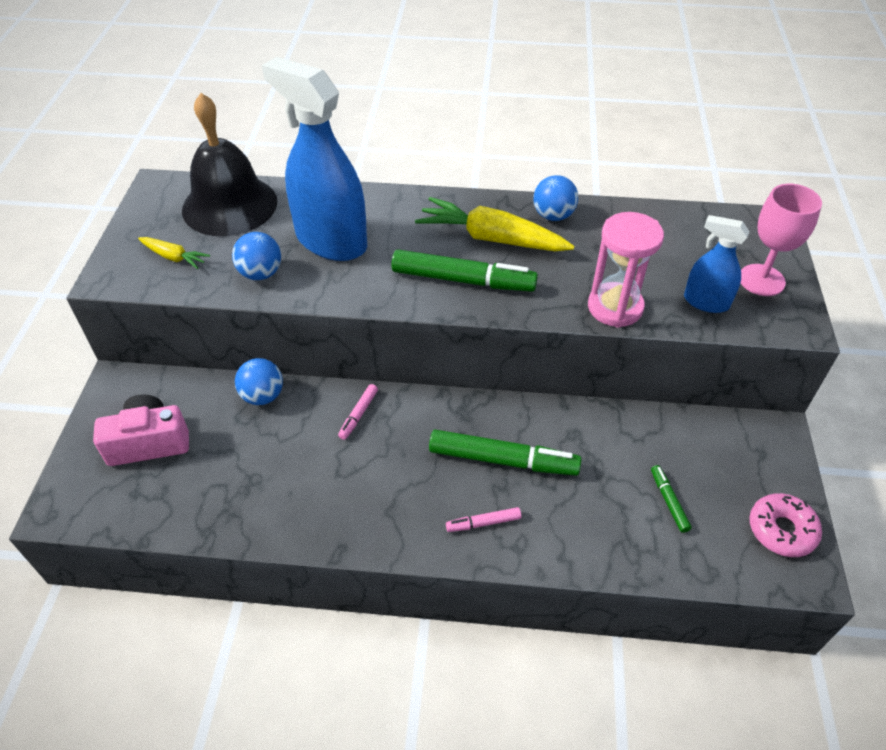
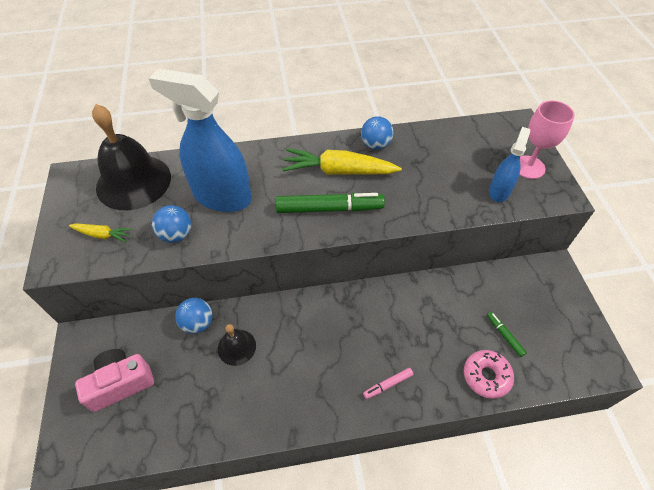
camera: 15 degrees left, 5 degrees up
pink marker [338,384,378,440] -> none
green marker [429,430,582,476] -> none
pink hourglass [588,212,664,328] -> none
blue spray bottle [684,215,750,313] -> blue spray bottle turned 105 degrees clockwise [489,127,530,202]
pink donut [749,493,822,557] -> pink donut moved to [464,350,514,399]
none -> black bell [218,324,256,366]

